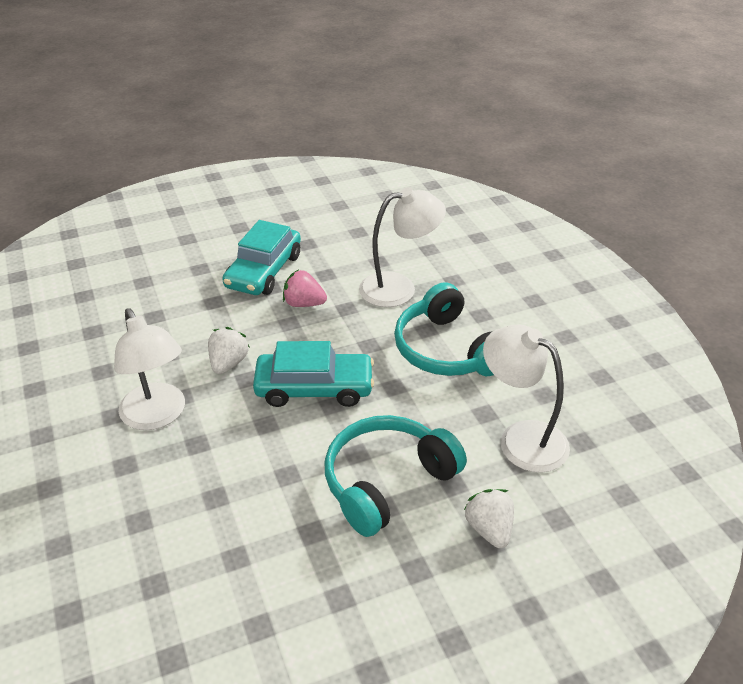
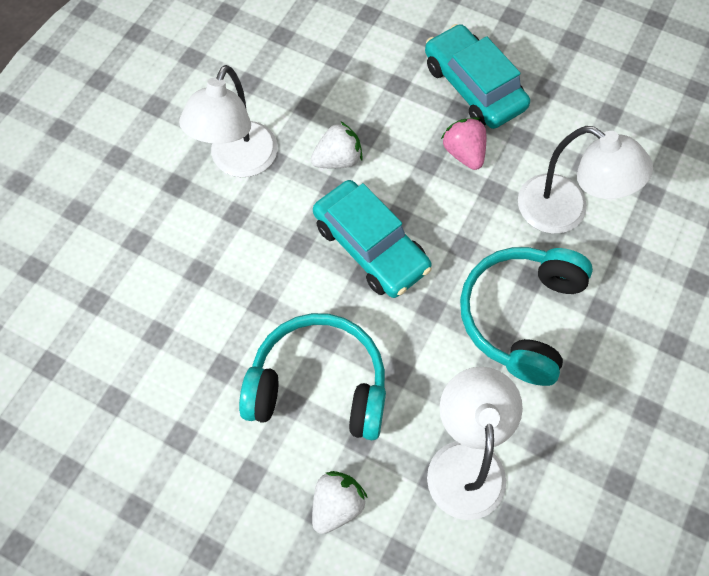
camera: 50 degrees right, 25 degrees up
turquoise car [222,220,301,295] -> turquoise car turned 75 degrees clockwise [425,24,530,129]

